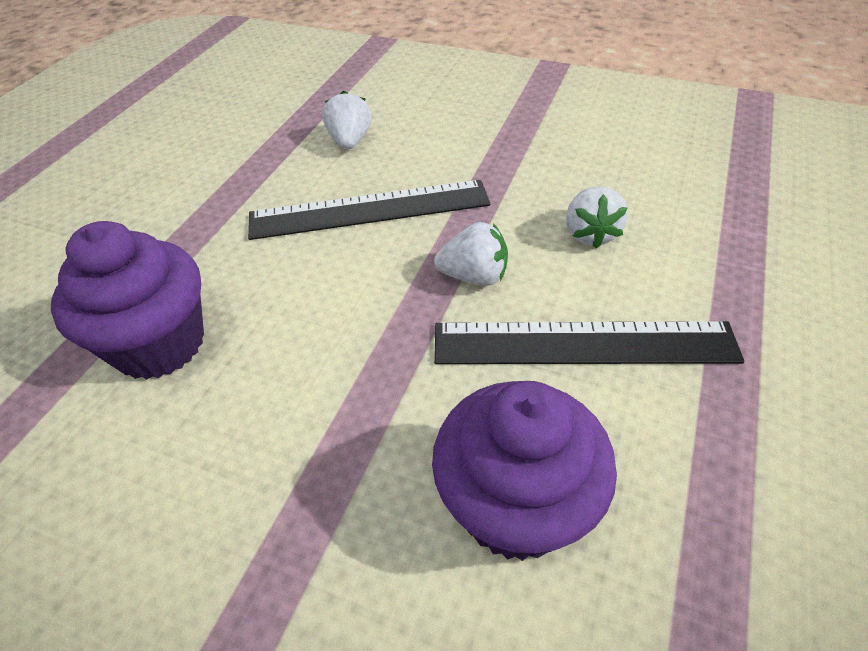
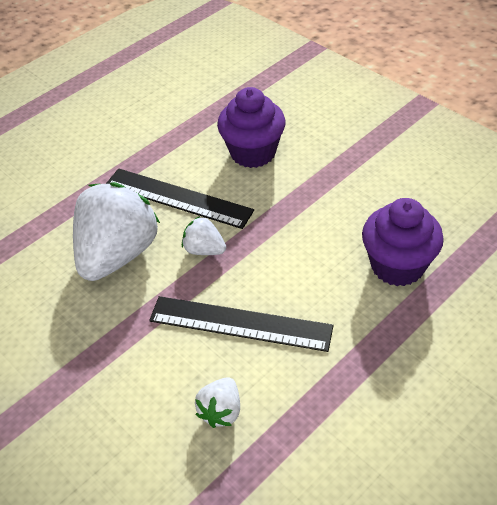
camera: 155 degrees left, 0 degrees up
white strawberry [566,186,628,248] -> white strawberry [73,182,161,281], size x2.17

